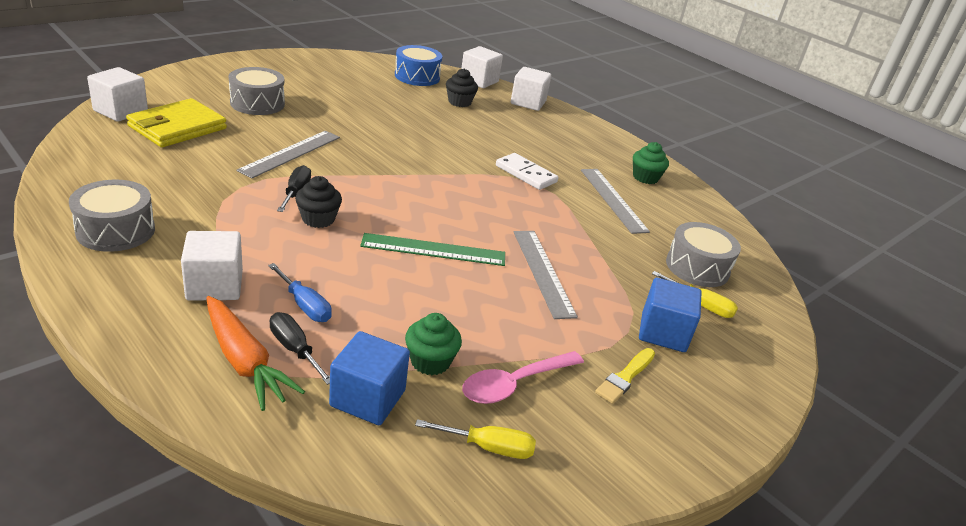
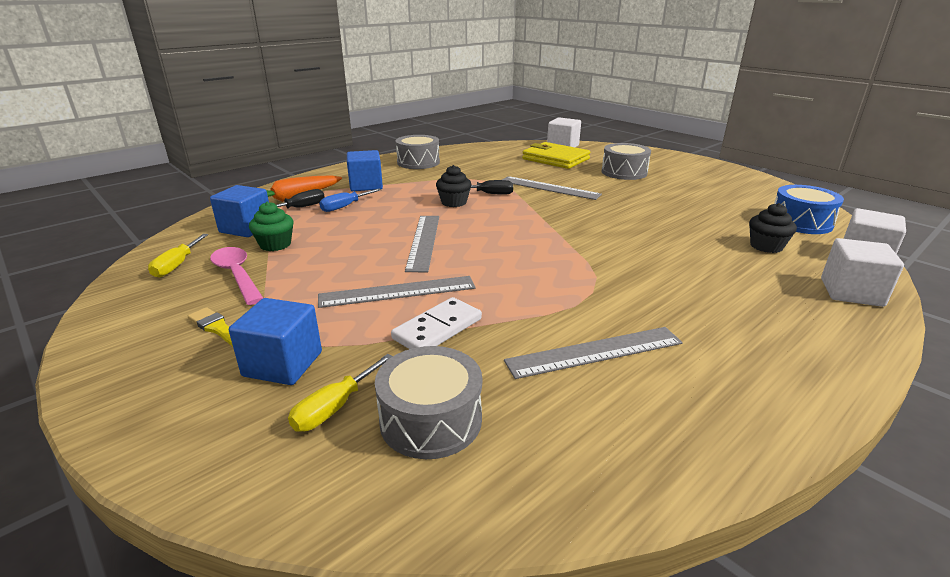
camera: 95 degrees right, 5 degrees down
white cube [181,231,243,301] -> blue cube [347,150,383,191]
green ruler [360,233,505,266] -> grey ruler [405,216,439,272]
white domino [496,153,558,190] -> white domino moved to [391,297,482,349]
green cupcake [633,142,669,184] -> none

